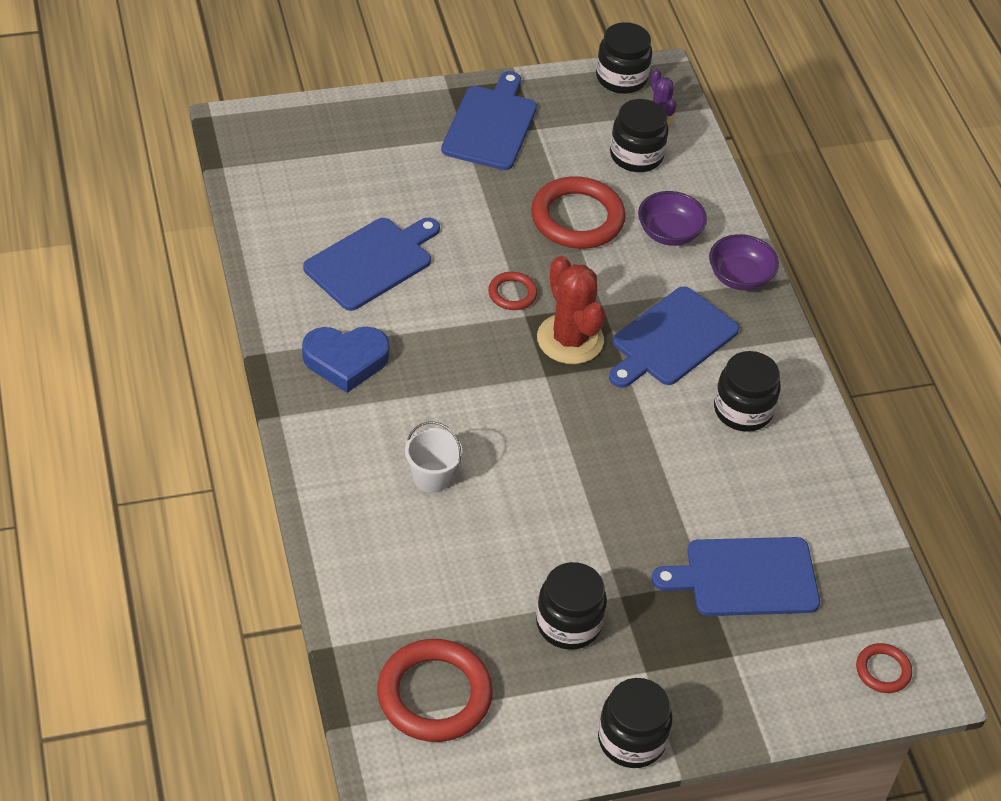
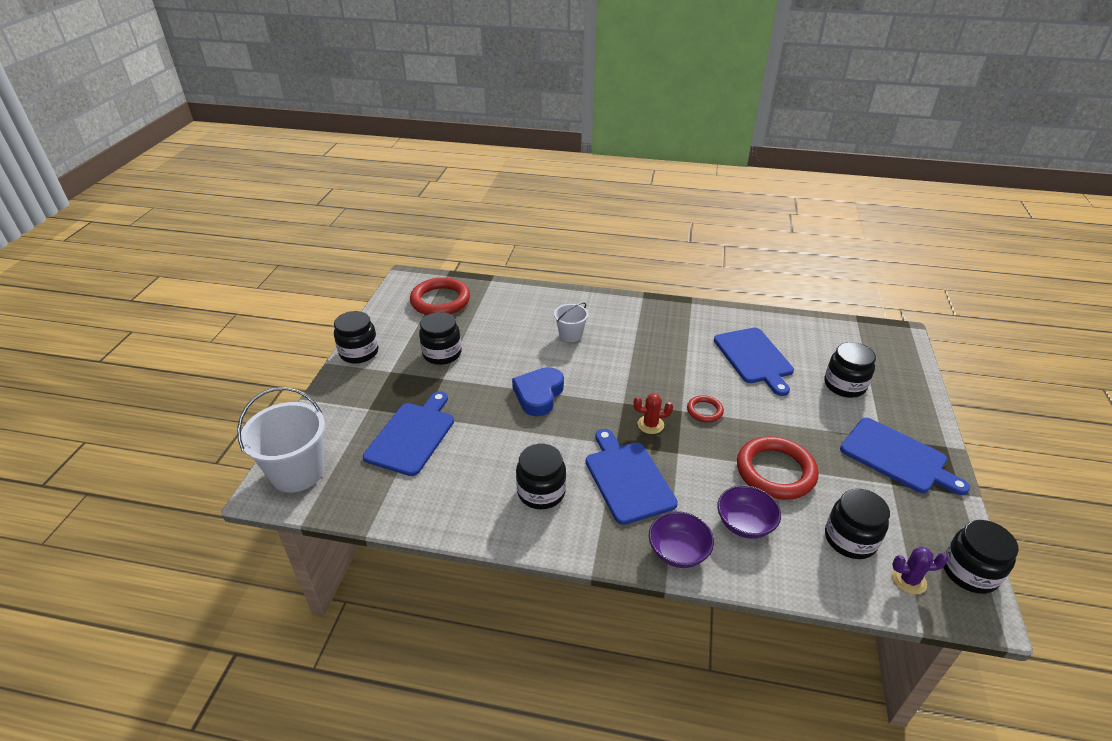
camera: 120 degrees right, 10 degrees down
blue heart [302,326,390,393] -> blue heart moved to [512,367,564,416]
red cactus [537,256,605,364] -> red cactus [634,393,673,434], size x0.53
red ring [856,643,912,693] -> white bucket [237,387,325,493]
none -> black jar [824,342,876,398]

